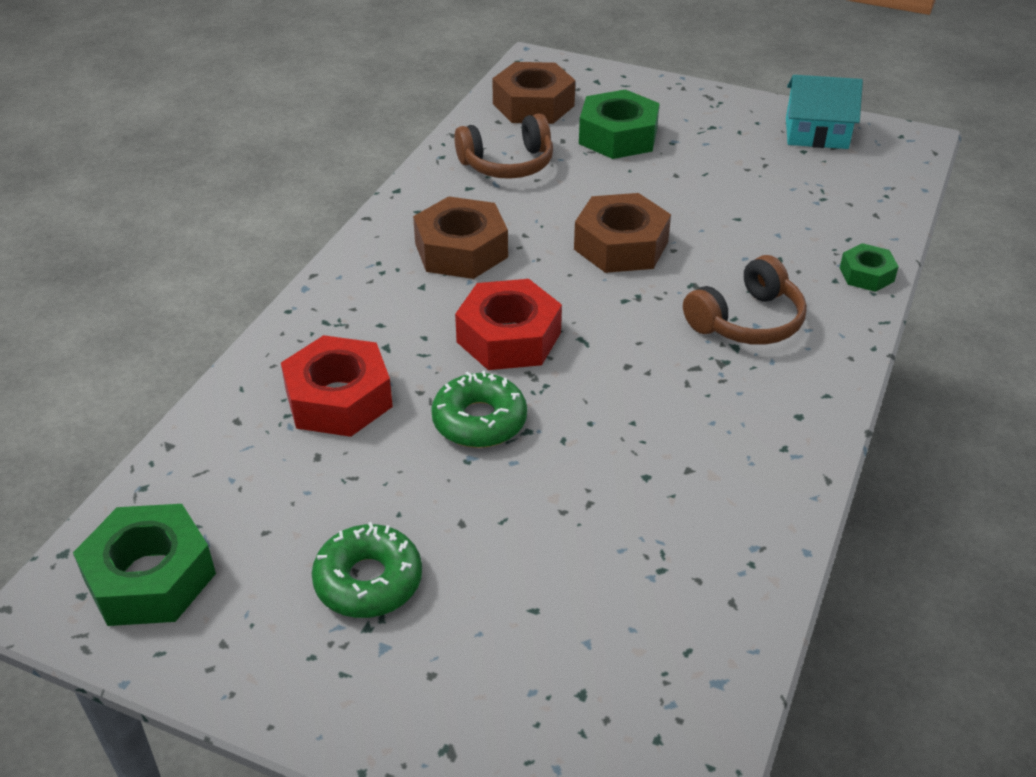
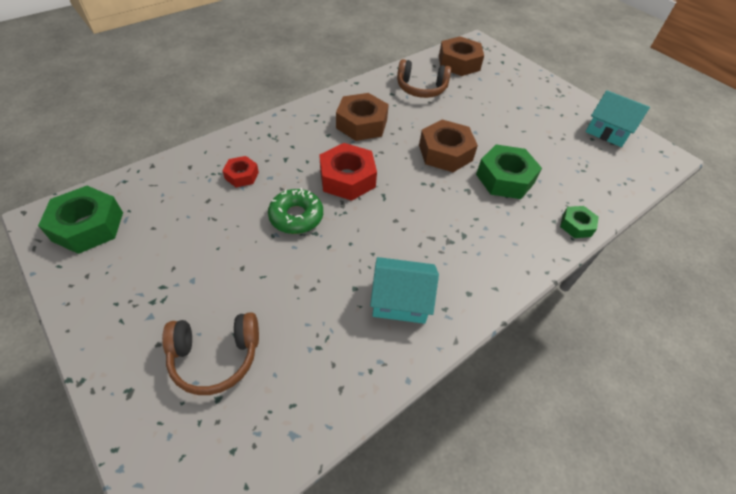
camera: 25 degrees right, 10 degrees up
red nut [281,335,393,437] -> red nut [222,156,259,187], size x0.55
green donut [312,522,422,618] -> none
green nut [579,89,660,159] -> green nut moved to [476,145,542,199]
brown headphones [683,255,807,345] -> brown headphones moved to [162,312,259,395]
none -> turquoise house [370,257,439,324]

